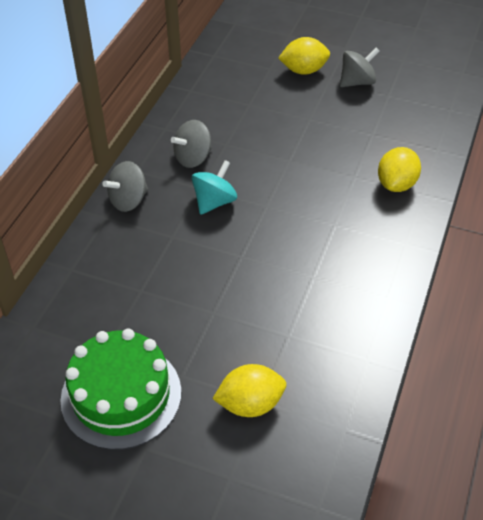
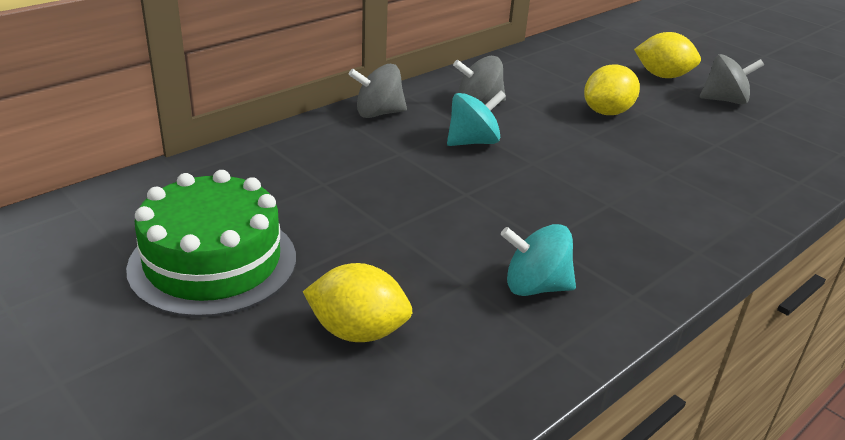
camera: 25 degrees right, 15 degrees down
yellow lemon [378,147,421,192] -> yellow lemon moved to [584,64,640,115]
none -> turquoise spinning top [501,224,576,296]

